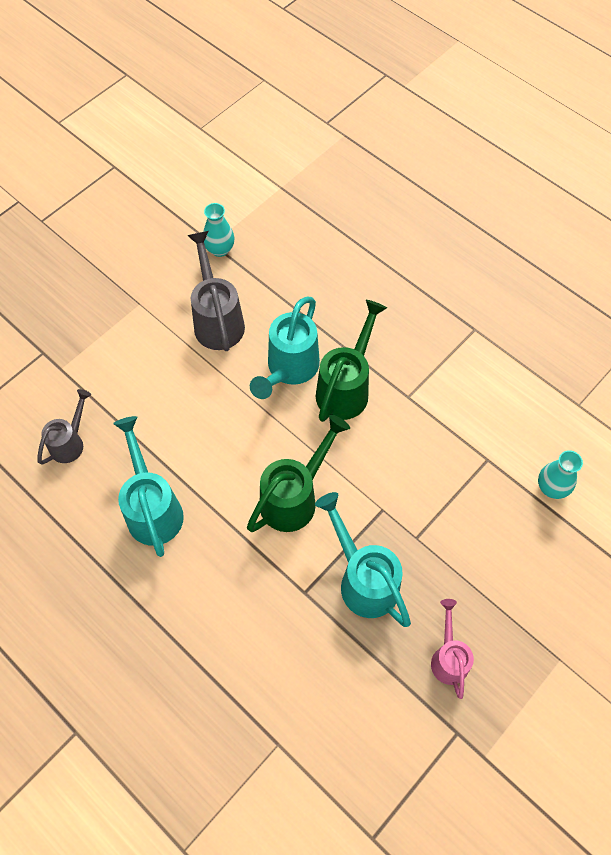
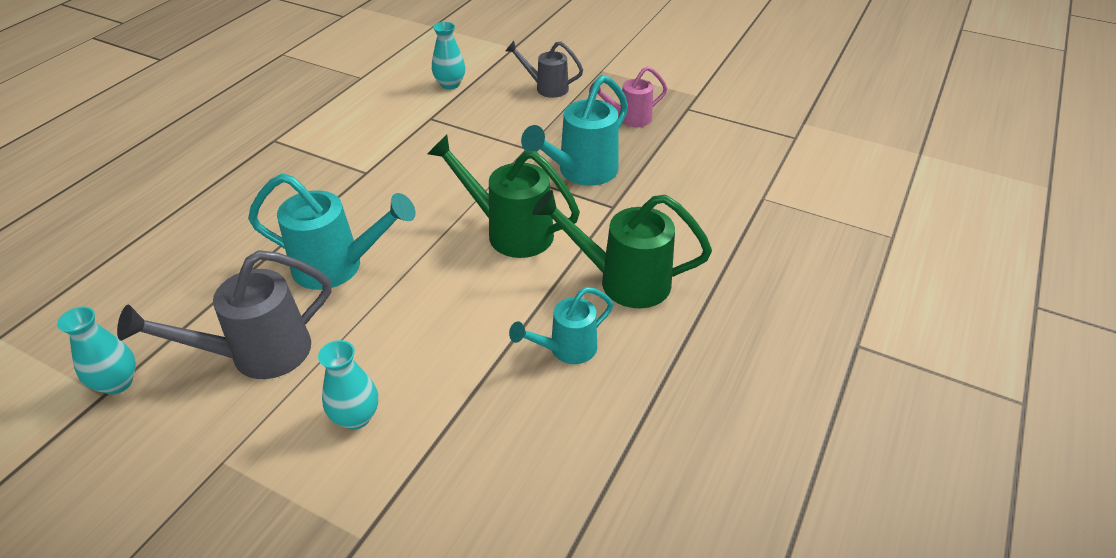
camera: 105 degrees left, 20 degrees down
grey watering can [37,389,91,465] -> grey watering can moved to [505,41,583,98]
turquoise watering can [113,416,184,557] -> turquoise watering can [509,287,613,364], size x0.62
green watering can [316,300,387,422] -> green watering can moved to [533,190,712,308]
none -> turquoise vase [318,340,378,430]

